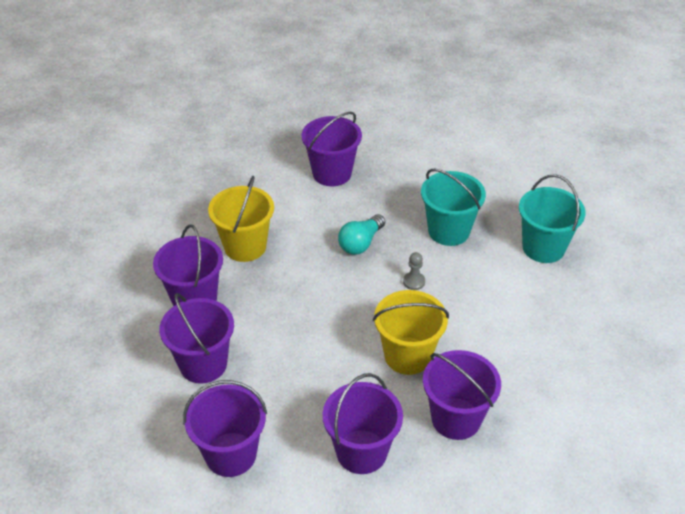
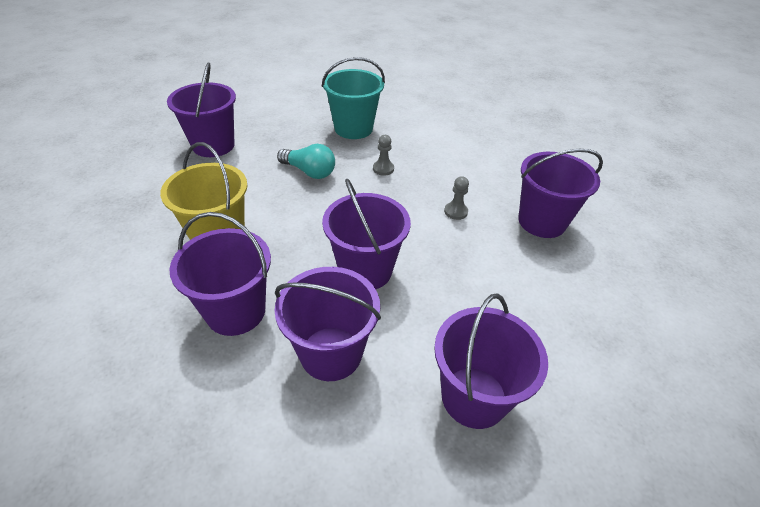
camera: 55 degrees left, 0 degrees up
purple bucket [323,373,403,474] -> purple bucket moved to [322,179,411,289]
turquoise light bulb [338,214,385,255] -> turquoise light bulb turned 45 degrees counterclockwise [277,144,335,179]
yellow bucket [373,290,449,375] -> grey pawn [444,176,469,220]
turquoise bucket [519,174,585,263] -> none

